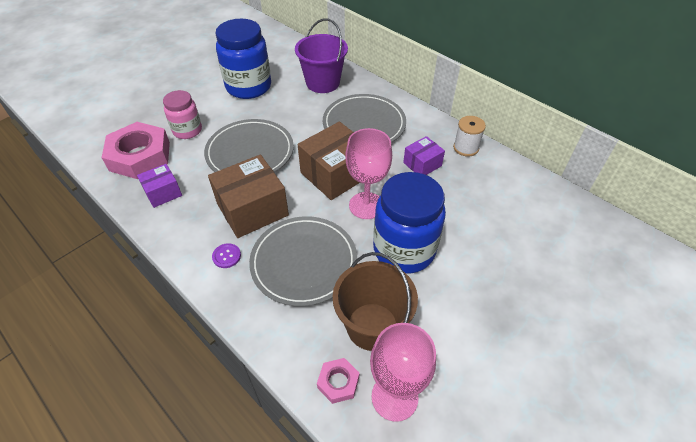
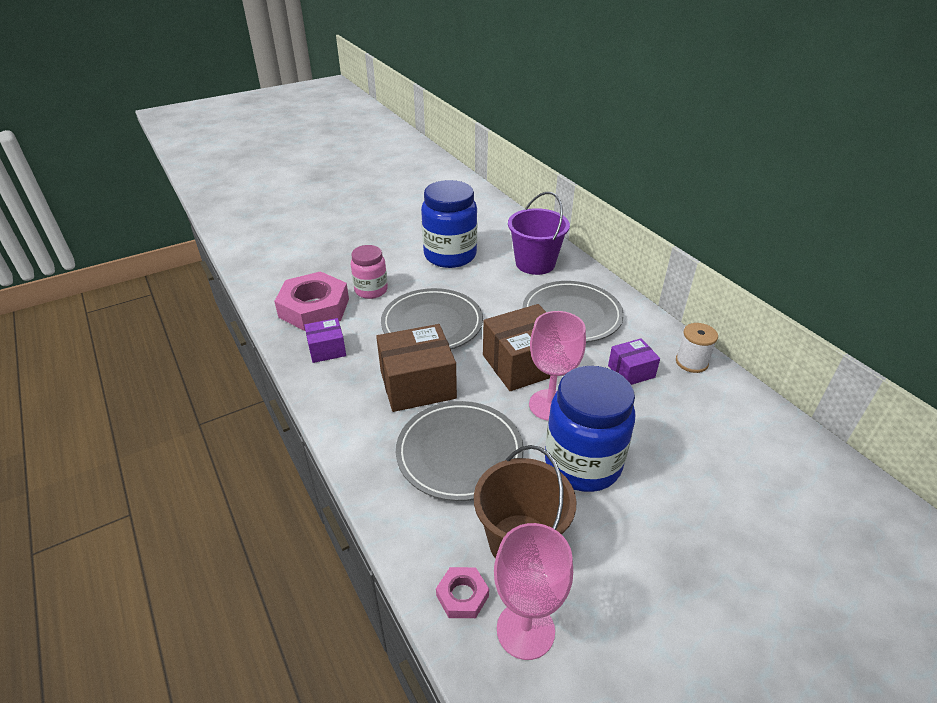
camera: 15 degrees right, 10 degrees down
purple button [212,243,241,268] -> none

